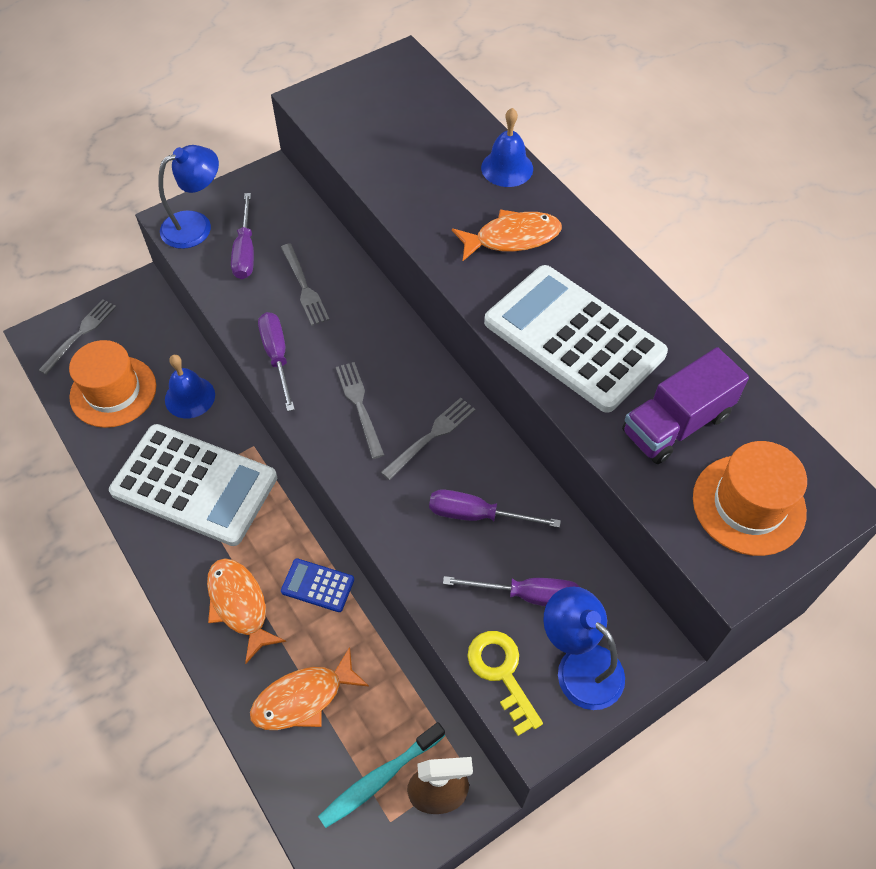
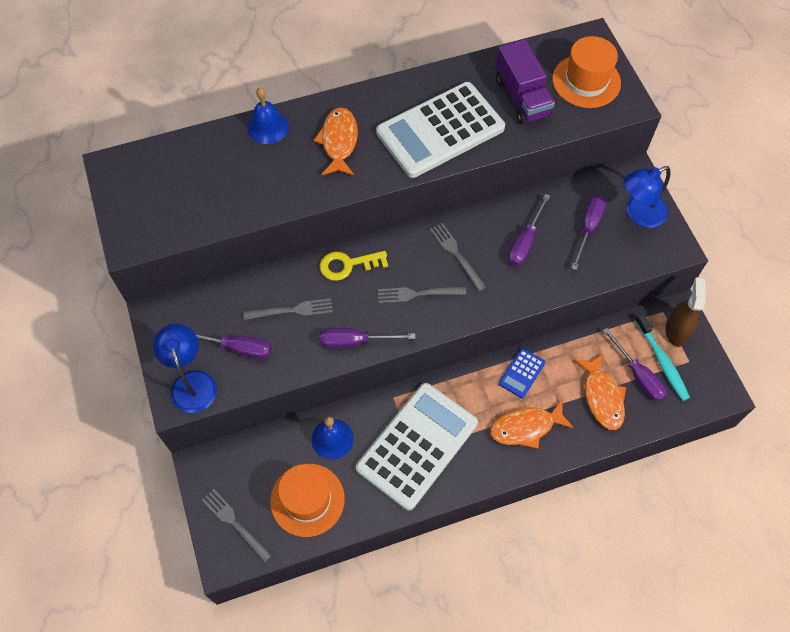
camera: 75 degrees left, 5 degrees up
yellow key [467,631,543,736] -> yellow key moved to [320,251,388,281]
none -> purple screwdriver [603,328,667,401]

